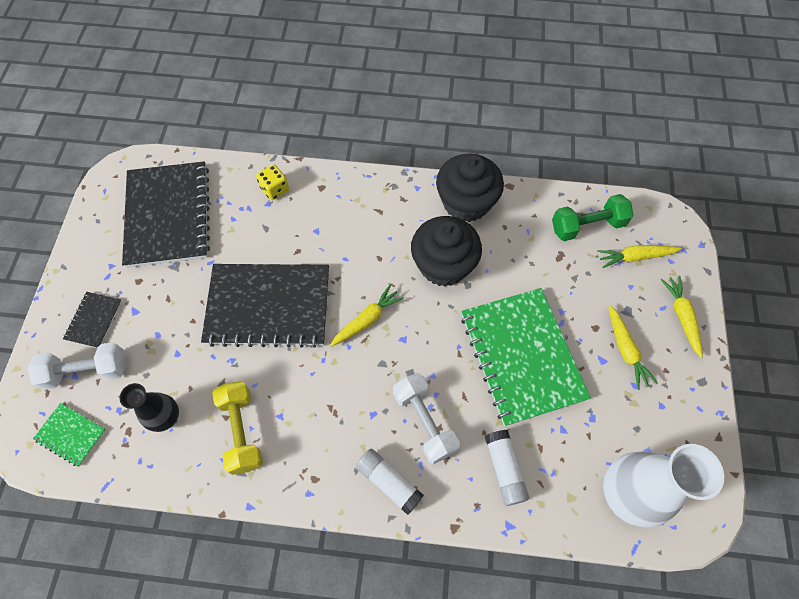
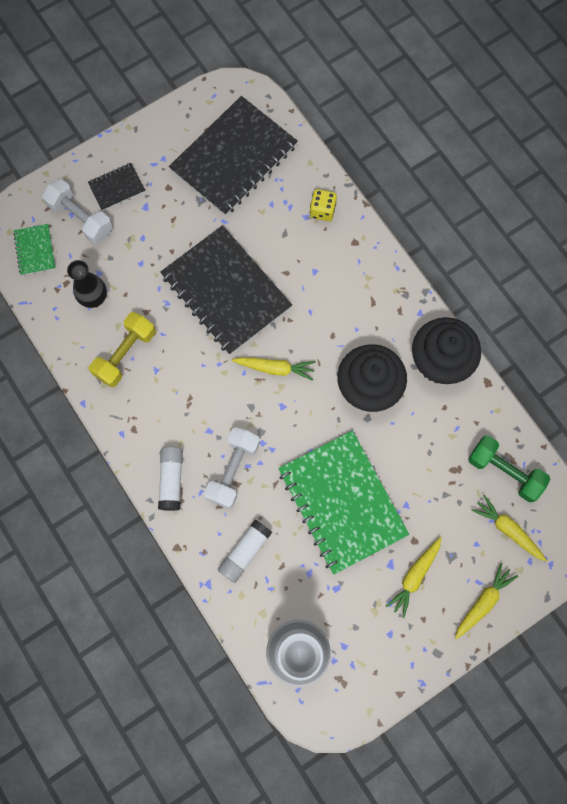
camera: 50 degrees right, 10 degrees up
green notebook [461,288,591,426] -> green notebook turned 60 degrees counterclockwise [278,431,409,575]

